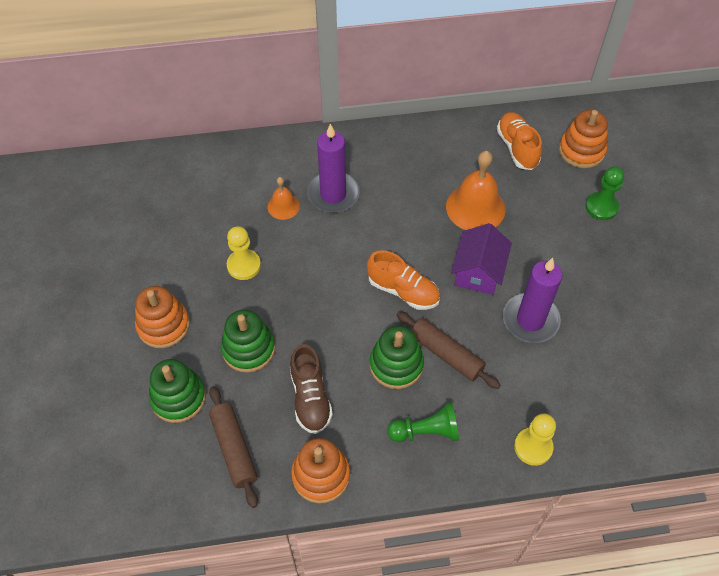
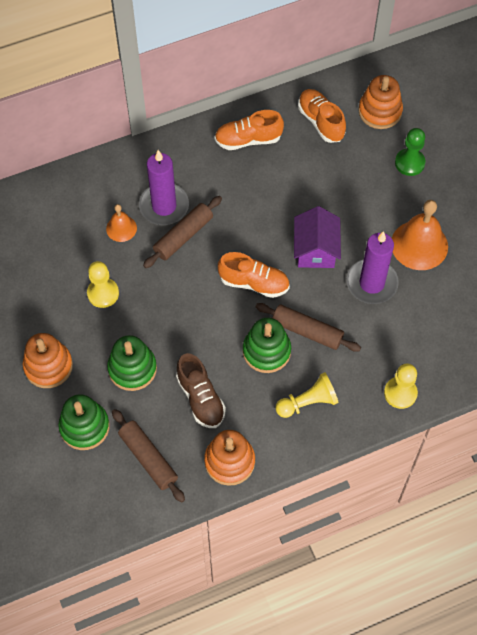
camera: 15 degrees left, 5 degrees up
green pawn [387,402,459,442] -> yellow pawn [275,372,339,418]
orange bell [446,151,506,230] -> orange bell moved to [392,200,448,270]
none -> brown rolling pin [143,196,222,268]
none -> orange shoe [215,110,284,150]

